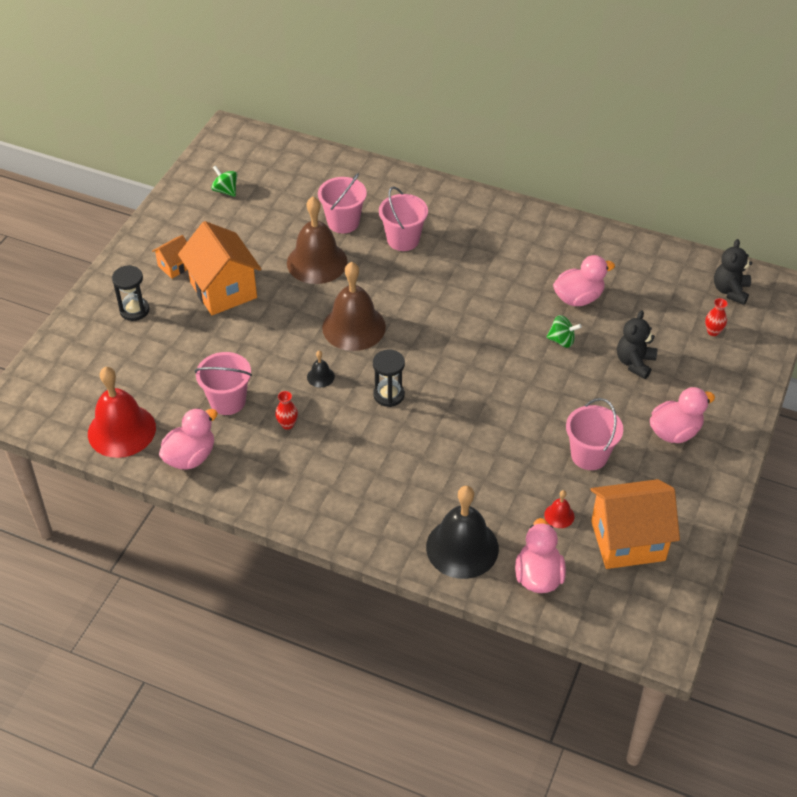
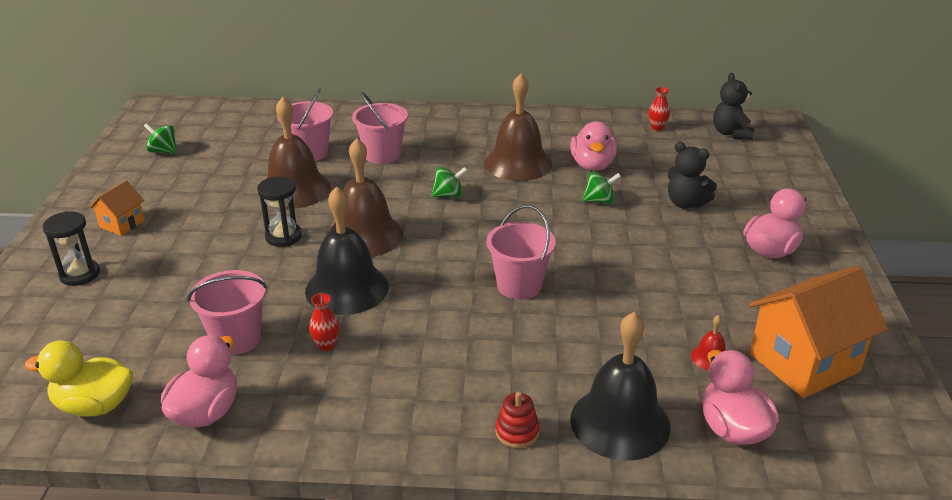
camera: 20 degrees left, 15 degrees down
red bell [88,367,156,458] -> yellow duck [25,340,133,417]
orange house [178,221,261,315] -> none
black bell [307,351,335,388] -> black bell [305,186,389,315], size x2.37
black hourglass [373,349,405,407] -> black hourglass moved to [257,176,302,247]
pink duck [553,255,615,306] -> pink duck turned 135 degrees clockwise [570,121,617,171]
pink bucket [566,398,623,470] -> pink bucket moved to [486,205,556,300]
black teddy bear [617,310,657,379] -> black teddy bear turned 60 degrees counterclockwise [668,142,717,209]
red vase [705,298,728,336] -> red vase moved to [649,87,670,131]
none -> green spinning top [431,167,468,198]
none -> brown bell [484,73,552,181]
none -> red stacking toy [495,392,540,448]

